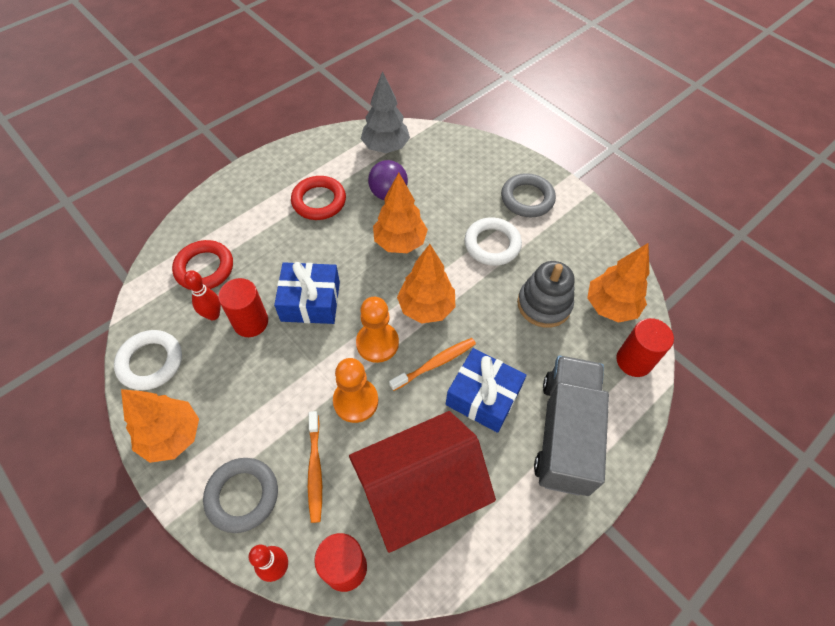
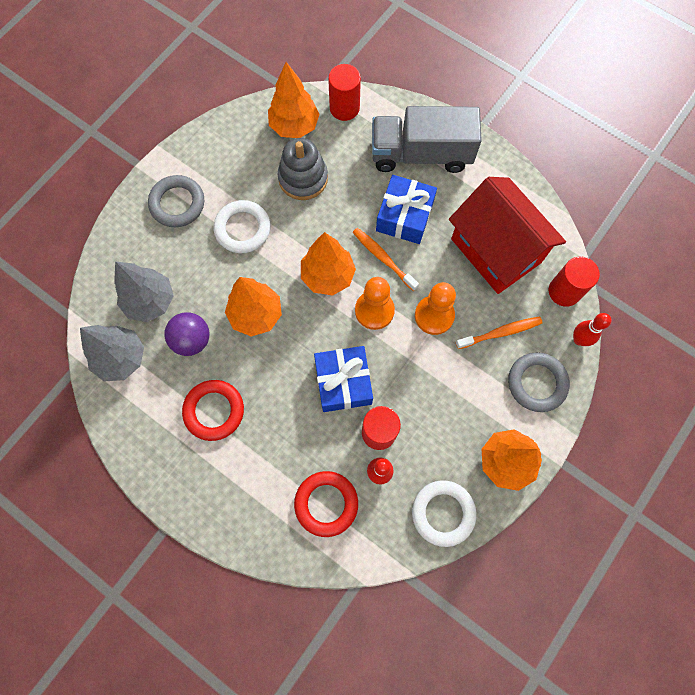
camera: 100 degrees left, 15 degrees up
none -> grey tree [114,261,174,322]

